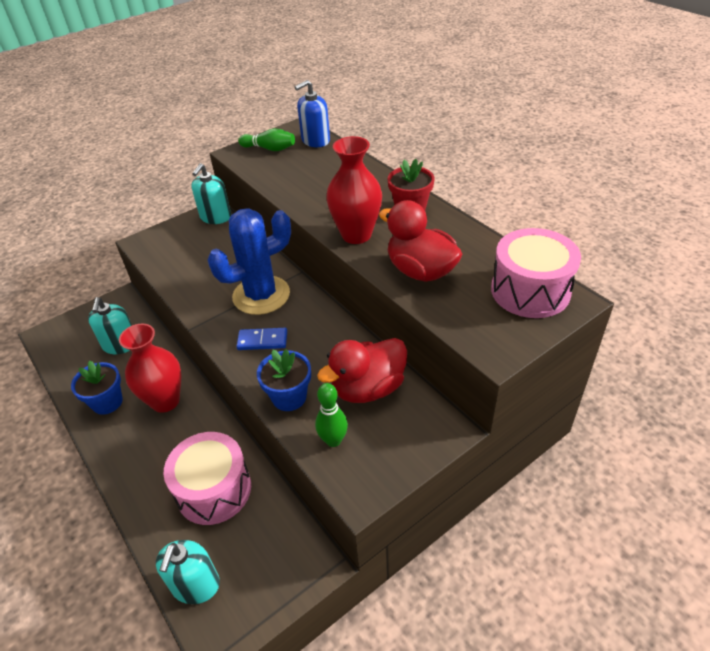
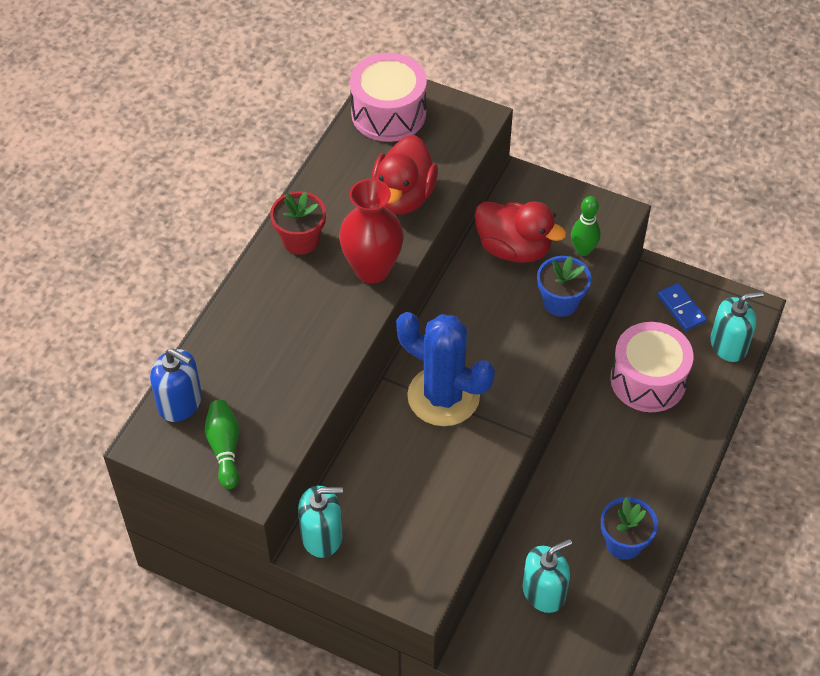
camera: 120 degrees left, 10 degrees up
red vase [119,324,182,413] -> none
blue domino [236,328,287,350] -> blue domino moved to [658,283,707,331]

